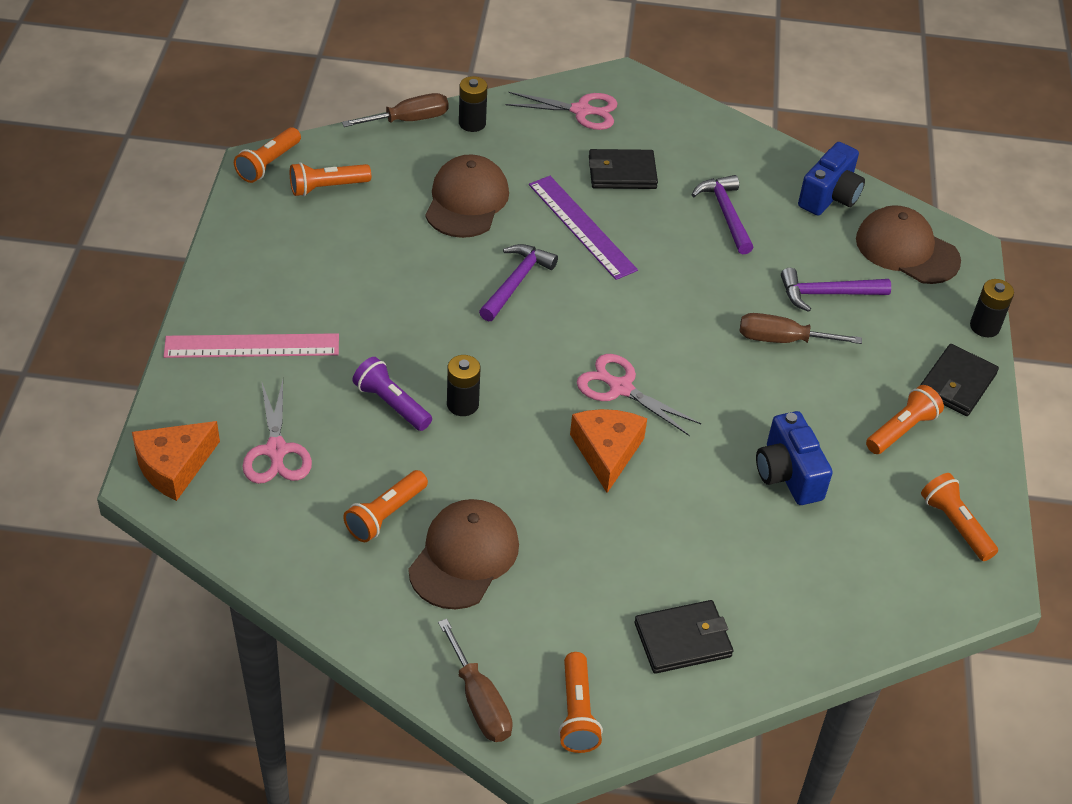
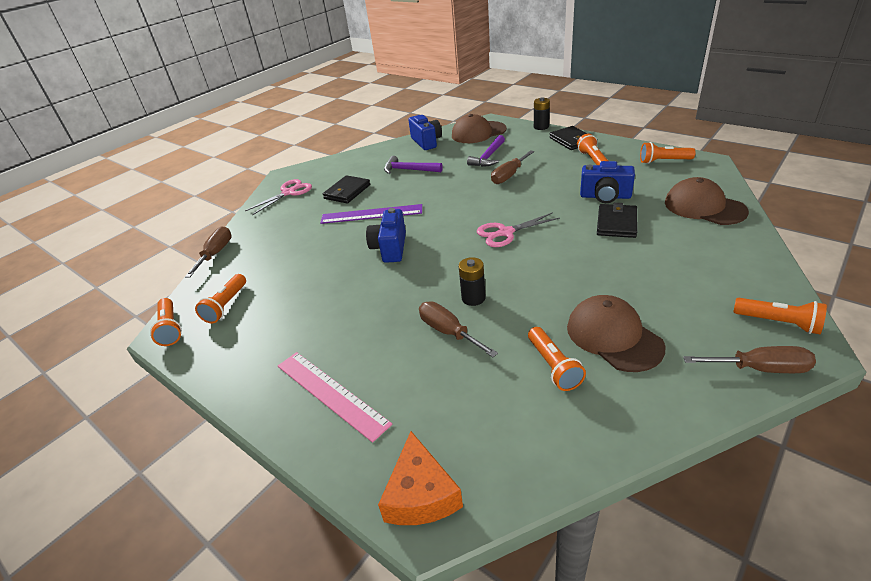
camera: 50 degrees left, 10 degrees down
pink ruler [164,333,339,358] -> pink ruler turned 75 degrees counterclockwise [278,352,392,443]
pink scissors [243,380,312,484] -> none
purple flashlight [352,357,432,431] -> brown screwdriver [419,301,498,357]
brown cap [425,154,509,238] -> brown cap moved to [665,177,749,225]
black battery [459,76,487,132] -> none
purple hammer [479,244,558,322] -> blue camera [366,208,406,263]
orange cheese [570,409,647,493] -> none
black wallet [634,600,733,674] -> black wallet moved to [597,203,637,238]

